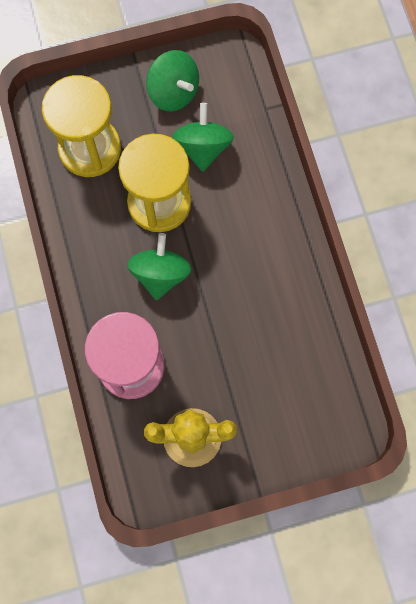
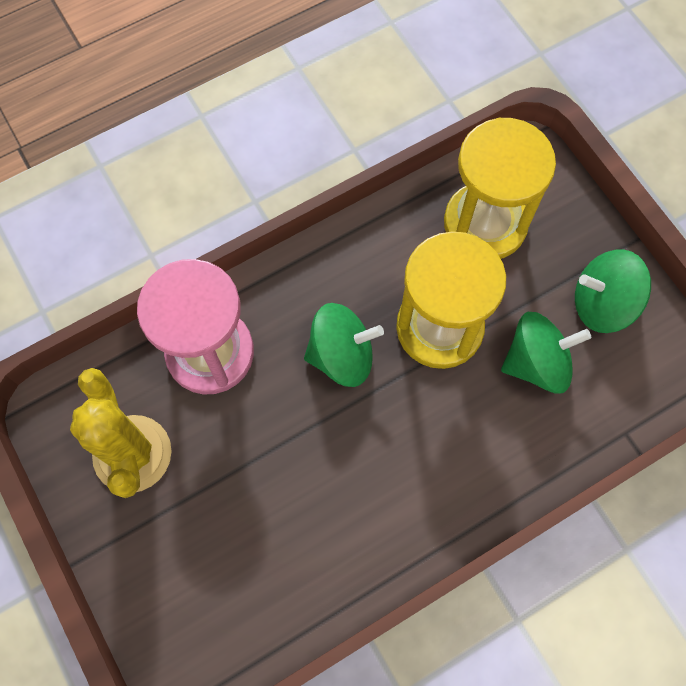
camera: 75 degrees right, 5 degrees down
green spinning top [146,50,199,112] -> green spinning top turned 60 degrees clockwise [575,249,651,333]

